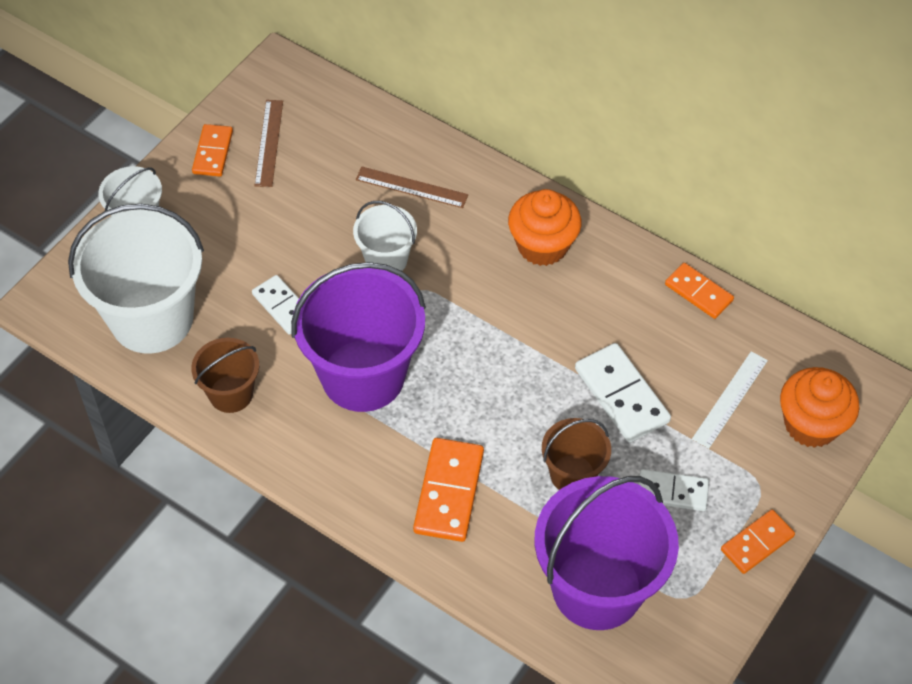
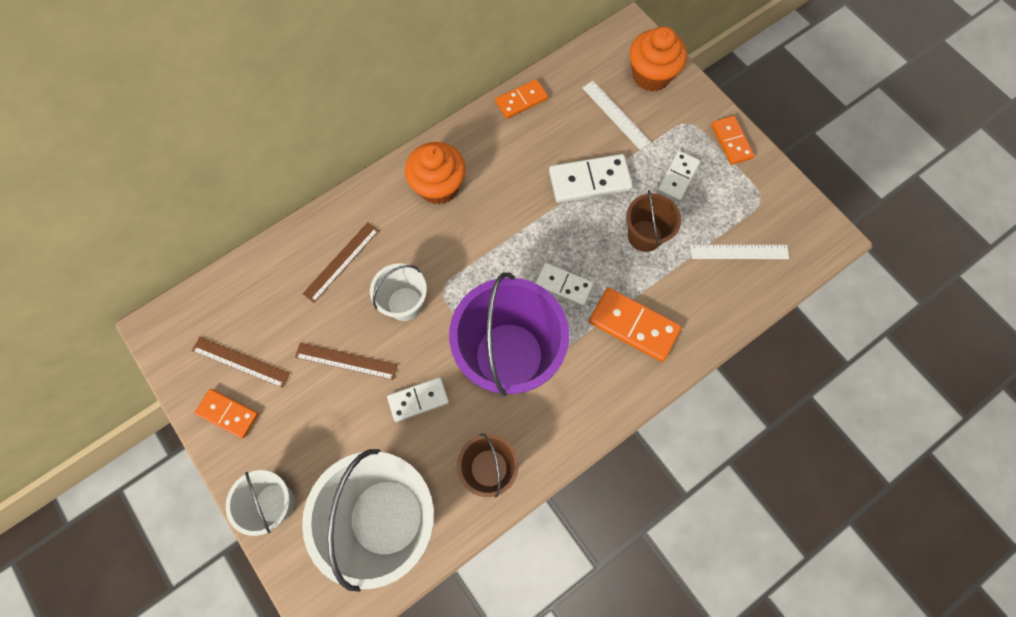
camera: 70 degrees left, 15 degrees up
purple bucket [535,476,679,630] -> white ruler [690,245,789,259]
none -> brown ruler [295,343,398,380]
none -> white domino [535,263,593,306]

